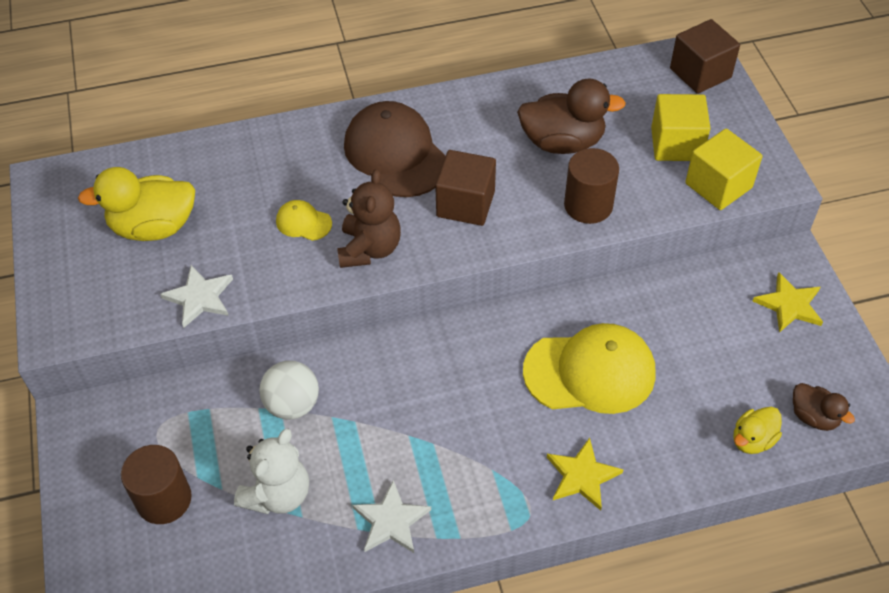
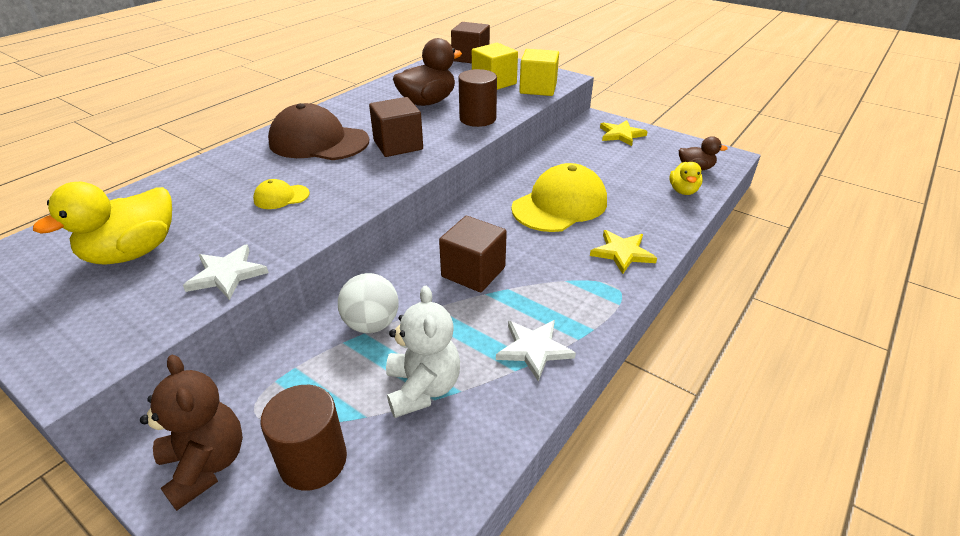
camera: 40 degrees left, 15 degrees down
brown teddy bear [337,169,401,268] -> brown teddy bear moved to [140,355,243,511]
none -> brown cube [439,216,507,292]

